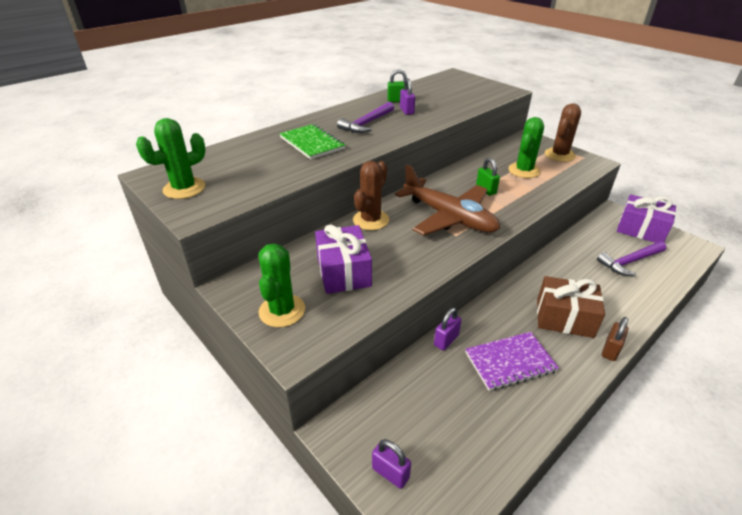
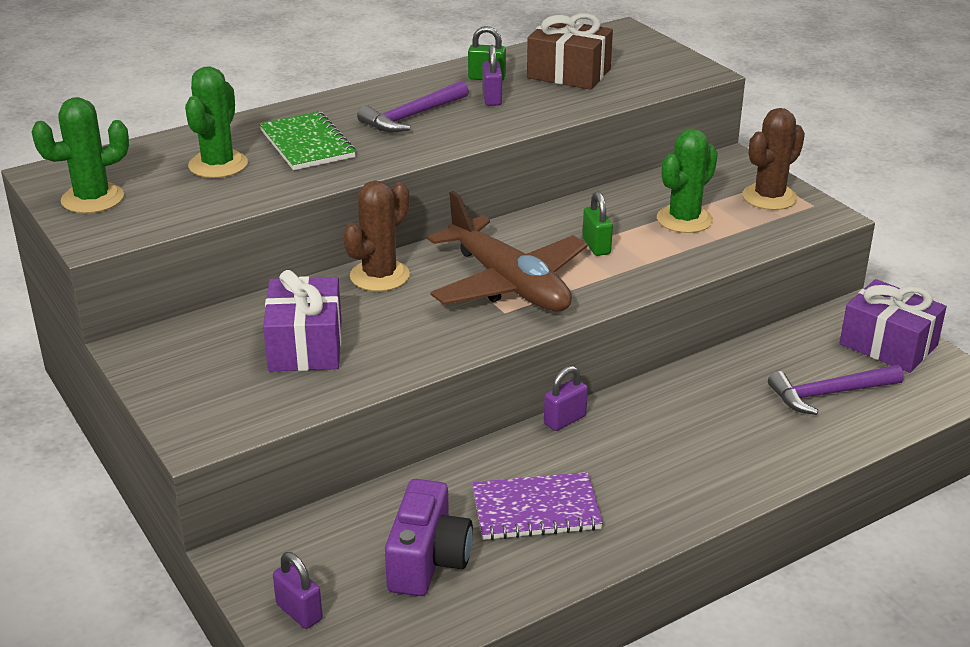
camera: 10 degrees right, 5 degrees down
green cactus [258,243,305,327] -> green cactus moved to [185,66,248,178]
purple padlock [434,308,462,350] -> purple padlock moved to [544,366,588,431]
brown gift [537,276,605,338] -> brown gift moved to [527,13,613,90]
brown padlock [602,317,628,361] -> none
none -> purple camera [385,479,473,596]

